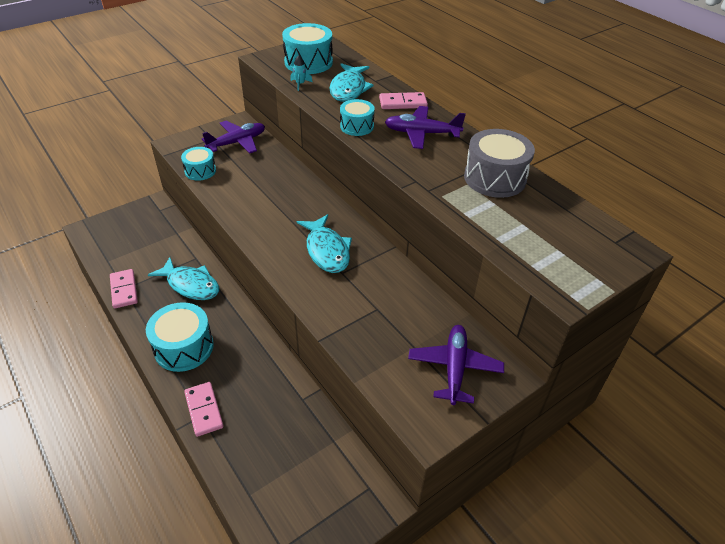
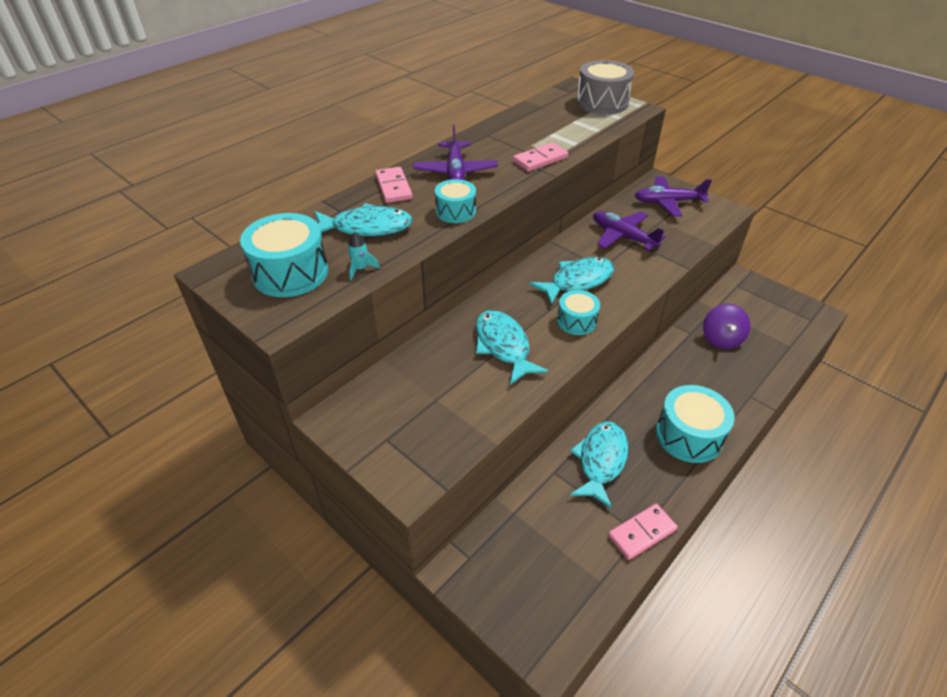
camera: 100 degrees left, 0 degrees up
turquoise drum [181,147,216,181] -> turquoise drum moved to [557,290,600,335]
pink domino [184,382,224,437] -> pink domino moved to [513,142,568,172]
purple plane [202,120,265,154] -> purple plane moved to [593,211,666,251]
grey drum [464,129,535,198] -> grey drum moved to [576,60,634,114]
none -> turquoise fish [476,310,548,385]
none -> purple spinning top [703,304,750,349]

